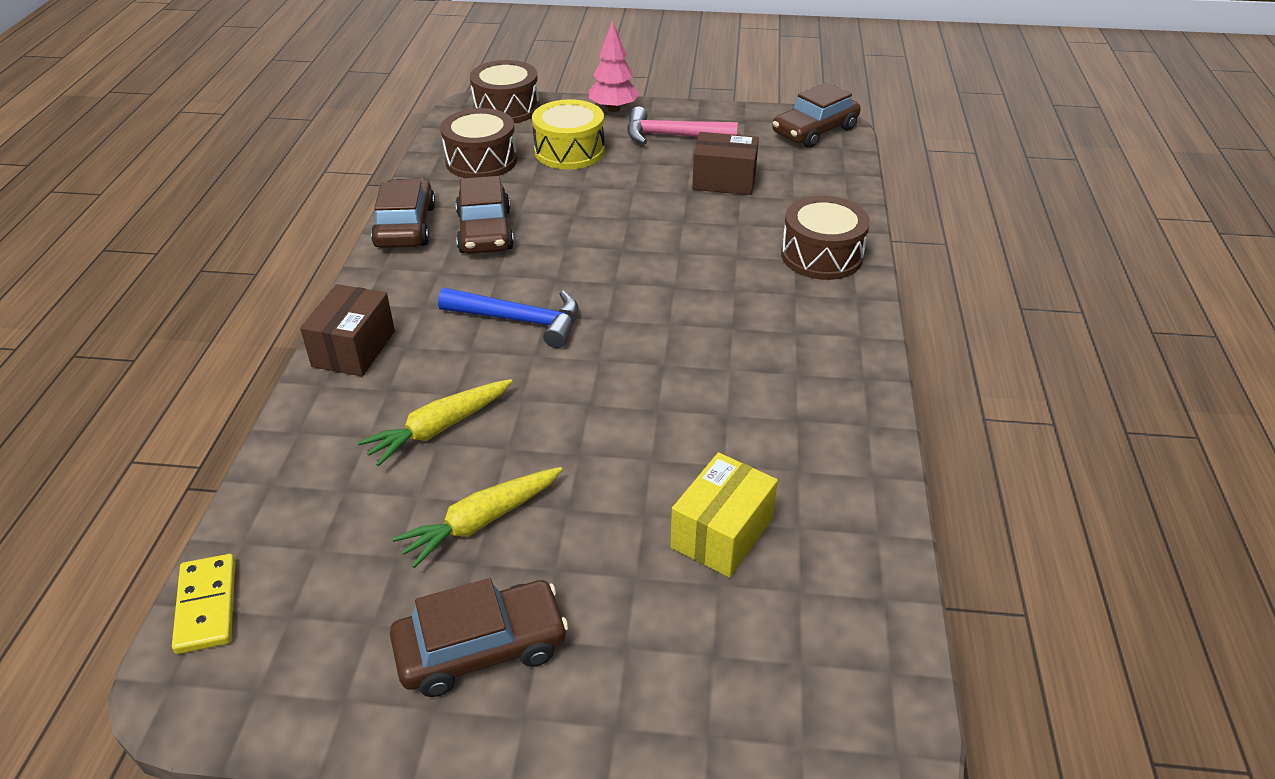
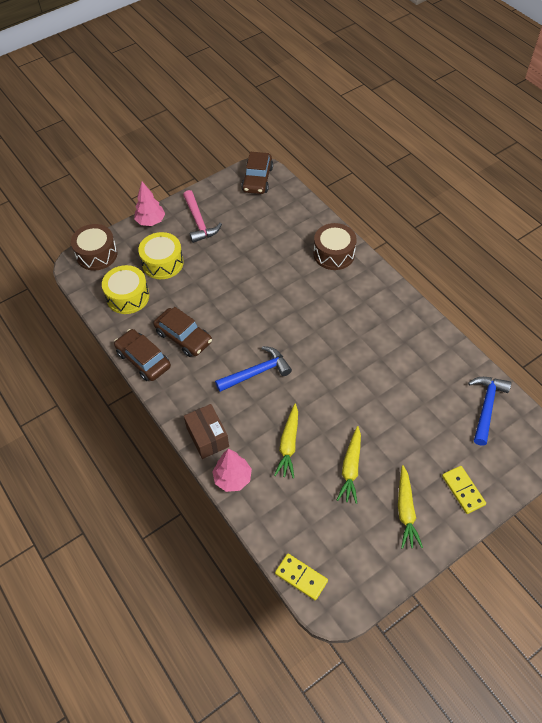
camera: 40 degrees left, 15 degrees up
brown car [390,578,569,697] -> yellow carrot [398,465,423,549]
brown drum [440,108,517,178] -> yellow drum [102,265,149,314]
pink hammer [627,107,738,144] -> pink hammer turned 75 degrees counterclockwise [183,190,222,243]
yellow box [670,452,778,578] -> none
brown box [692,132,759,195] -> none
none -> pink tree [212,449,252,492]
none -> yellow domino [442,466,486,514]
none -> blue hammer [468,377,511,446]

